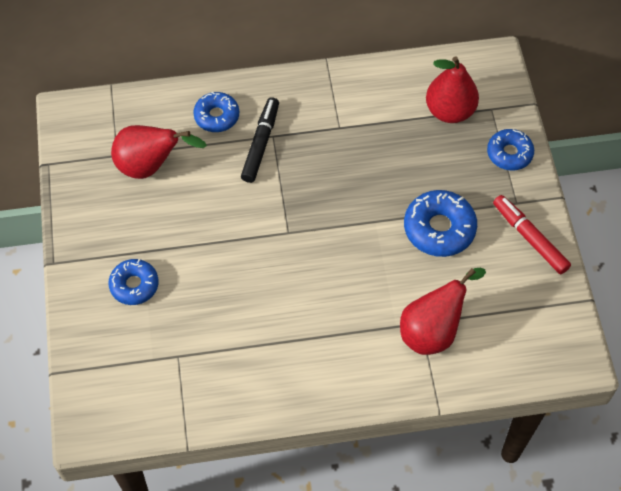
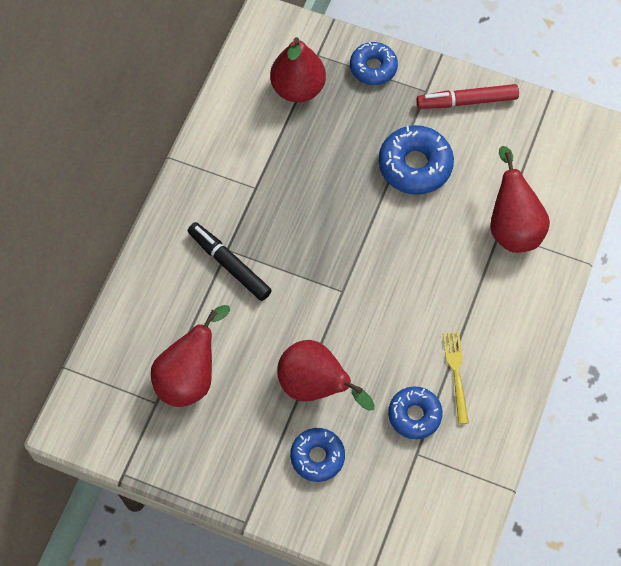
camera: 60 degrees left, 5 degrees up
blue donut [193,92,239,132] -> blue donut moved to [388,387,443,439]
none -> red pear [277,340,375,411]
none -> yellow fork [443,332,469,424]

